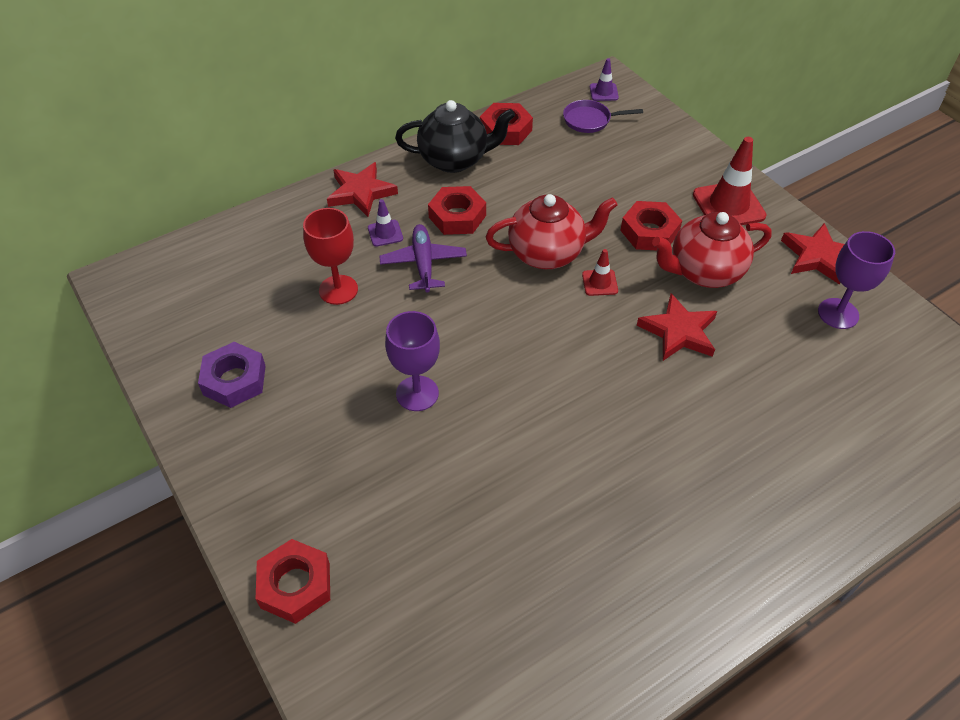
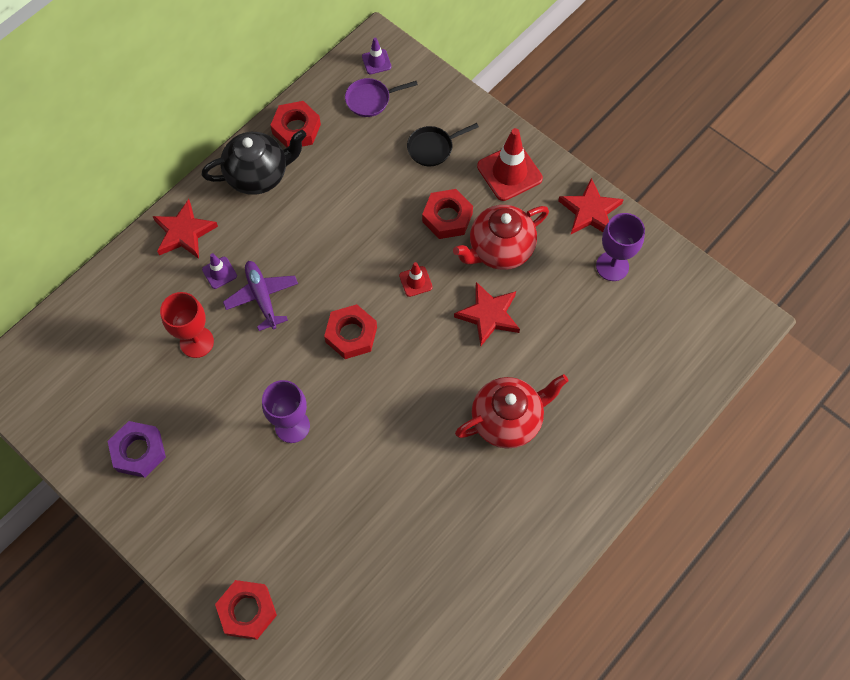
camera: 15 degrees left, 15 degrees up
red nut [428,186,486,235] -> red nut moved to [324,304,377,359]
red teapot [486,194,618,269] -> red teapot moved to [455,374,568,449]
none -> black pan [407,123,479,166]

